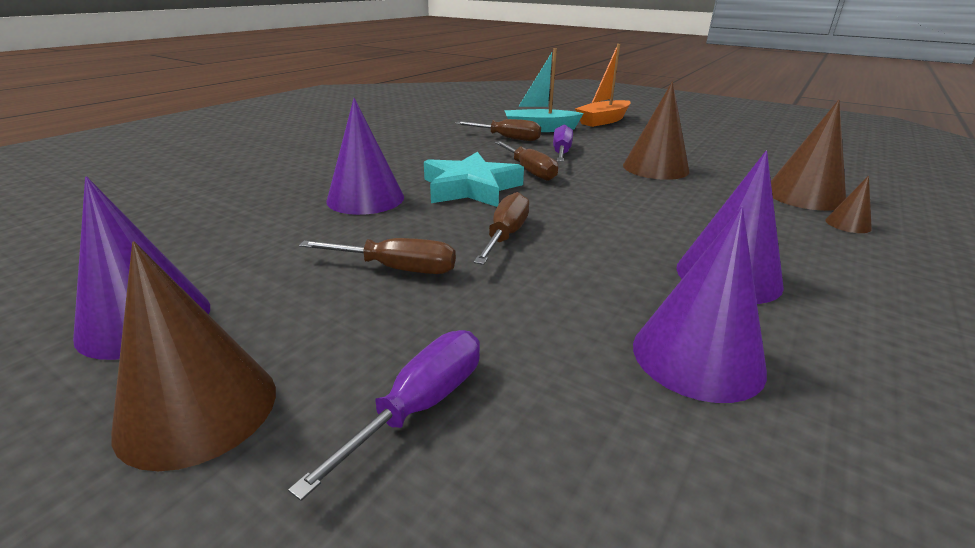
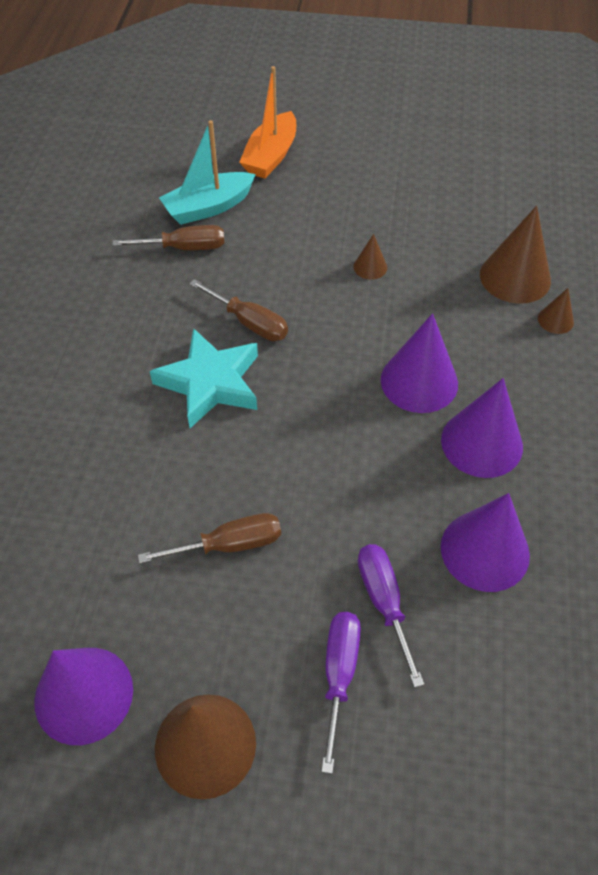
camera: 25 degrees left, 25 degrees up
purple cone [326,98,404,215] -> purple cone moved to [381,313,458,413]
brown screwdriver [474,192,529,265] -> none
purple screwdriver [553,124,573,162] -> purple screwdriver moved to [358,544,424,688]
brown cone [623,81,689,180] -> brown cone [353,234,387,280], size x0.49

